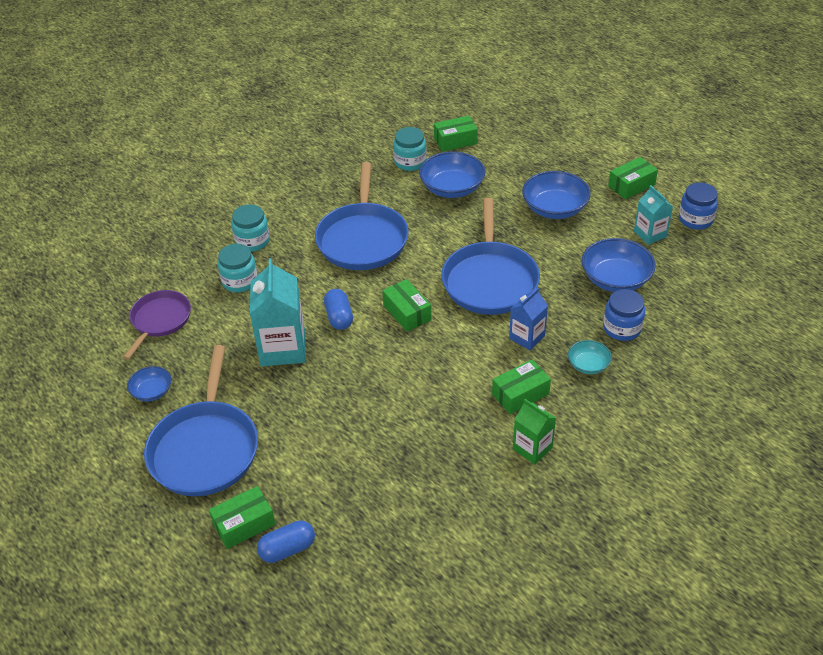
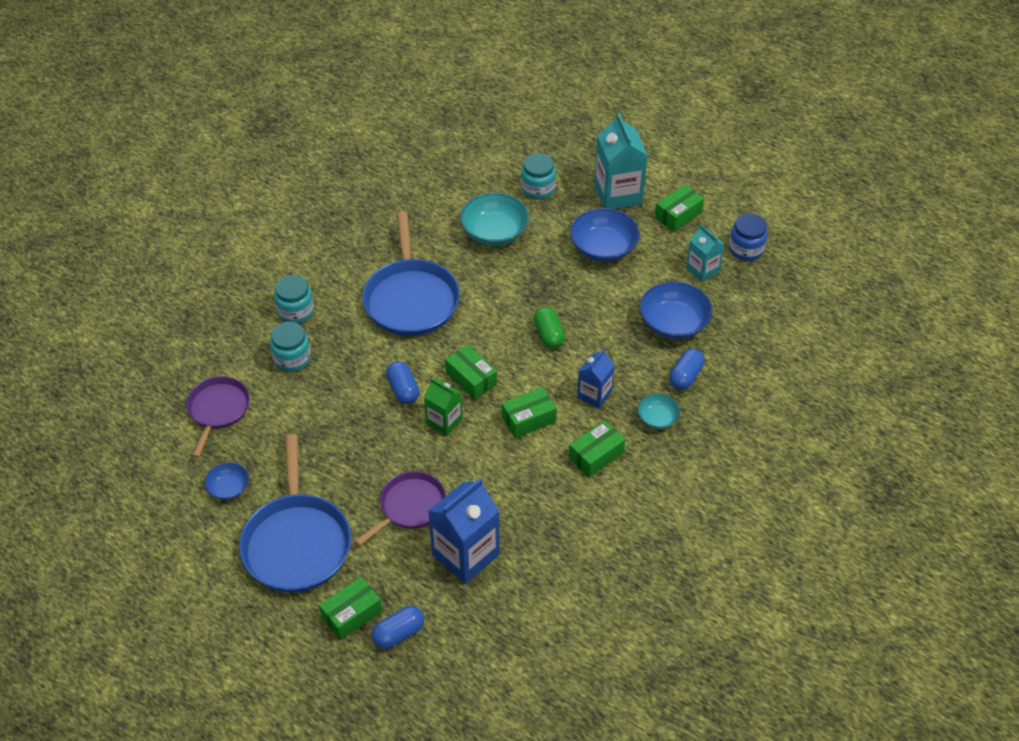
camera: 10 degrees left, 5 degrees up
turquoise carton [250,258,306,366] -> turquoise carton moved to [594,113,648,209]
turquoise jar [393,127,427,171] -> turquoise jar moved to [521,153,556,199]
blue bowl [419,151,485,198] -> turquoise bowl [460,193,529,246]
green box [434,116,478,152] -> green box moved to [502,387,557,438]
blue pan [441,198,540,315] -> green capsule [534,307,565,349]
green carton [513,399,556,464] -> green carton moved to [424,378,462,436]
blue jar [603,289,645,341] -> blue capsule [669,349,705,390]
none -> purple pan [355,471,446,546]
none -> blue carton [428,478,499,584]

